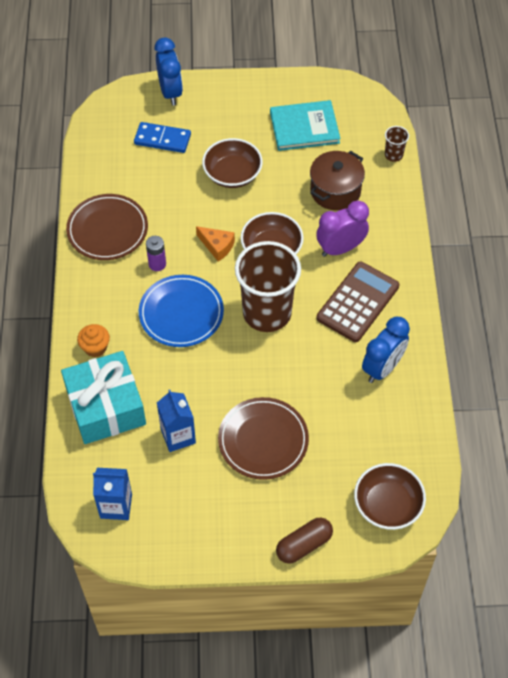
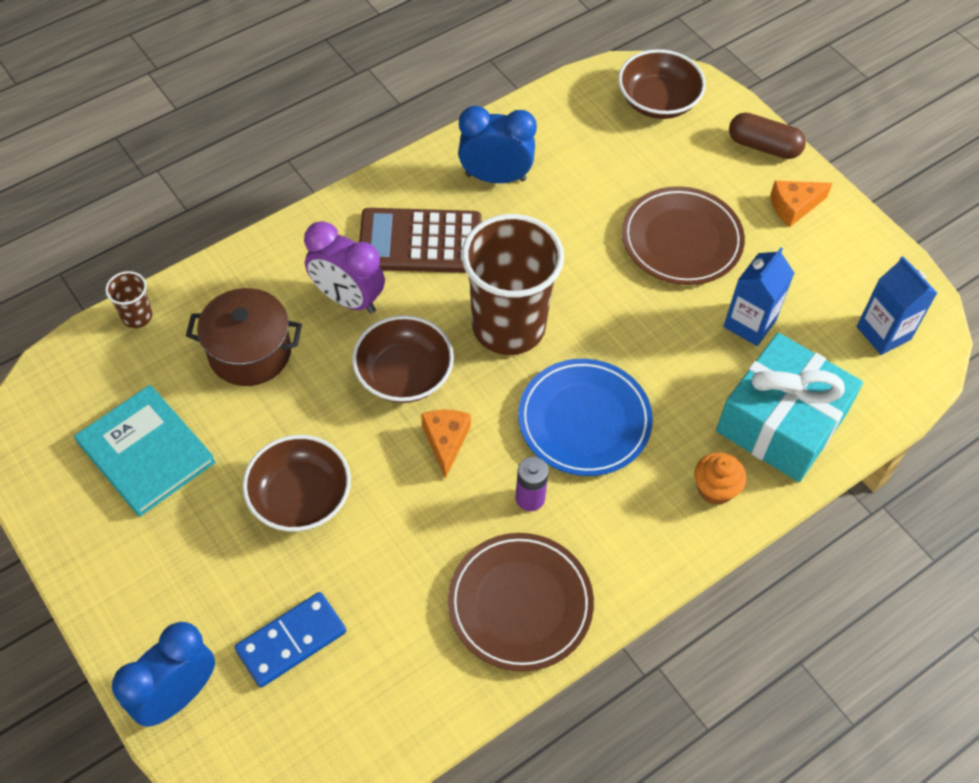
camera: 125 degrees left, 0 degrees up
blue domino [134,122,191,153] -> blue domino turned 75 degrees clockwise [235,592,346,688]
none -> orange cheese [770,181,832,227]

